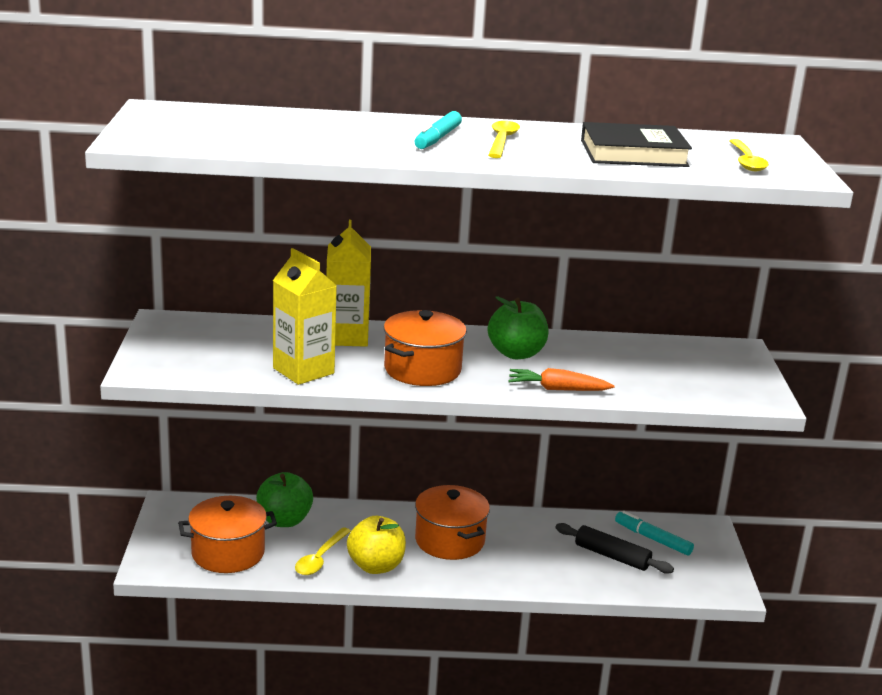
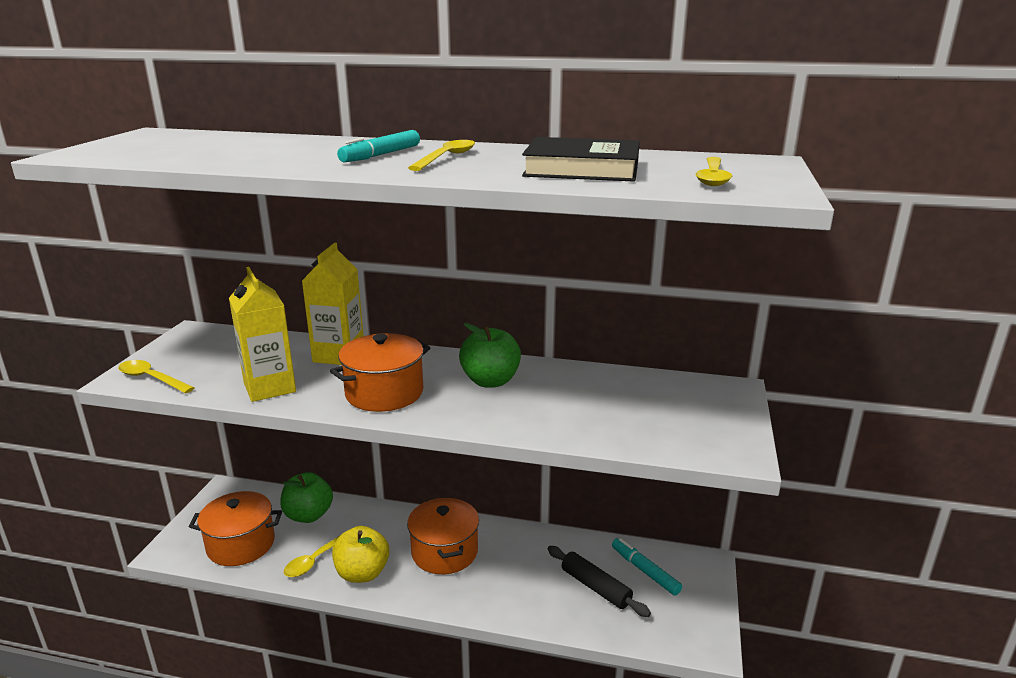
camera: 15 degrees right, 0 degrees up
orange carrot [508,368,615,391] -> none
none -> yellow spoon [118,360,194,393]

